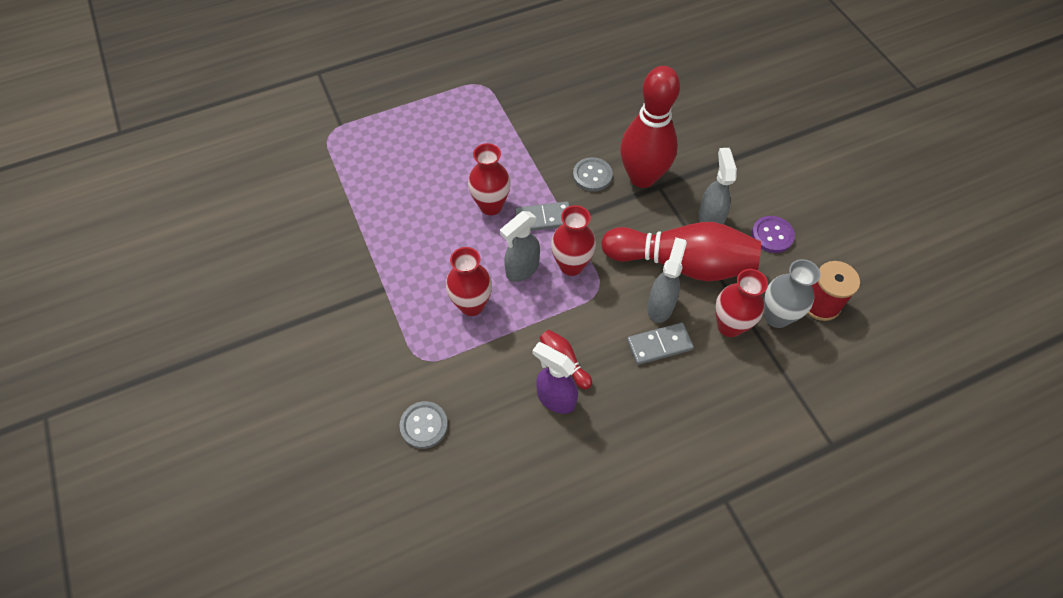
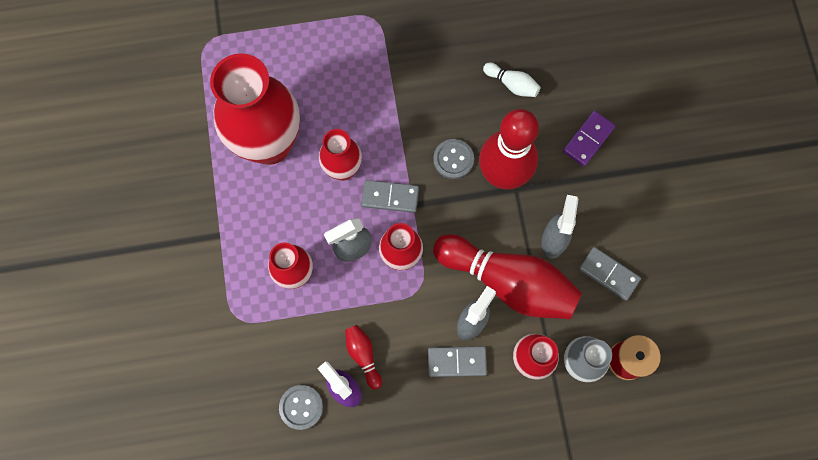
camera: 15 degrees right, 15 degrees up
grey button [399,401,448,449] -> grey button moved to [279,385,323,430]
purple button [752,216,795,253] -> grey domino [579,247,641,301]
none -> red vase [210,53,300,165]
none -> white bowling pin [483,63,541,97]
none -> purple domino [563,111,615,167]

